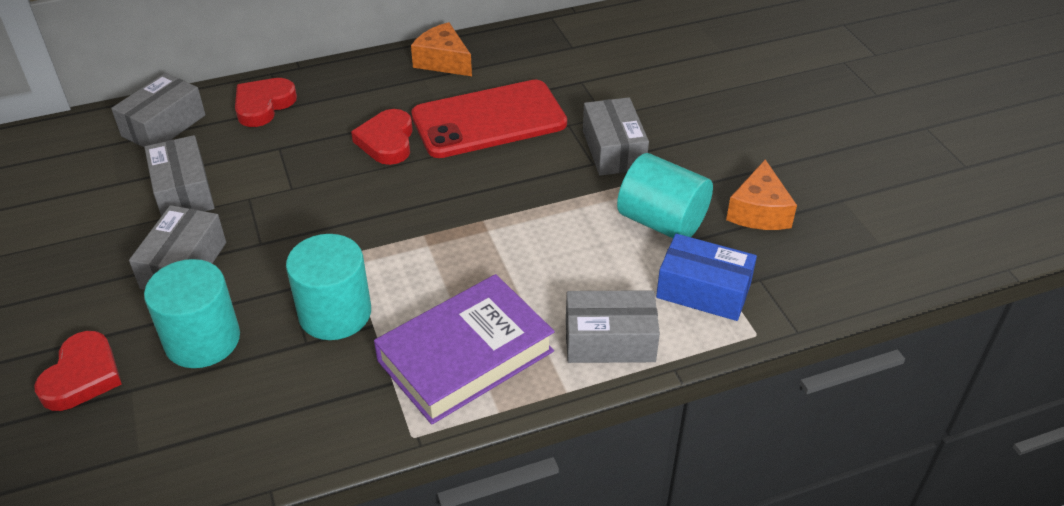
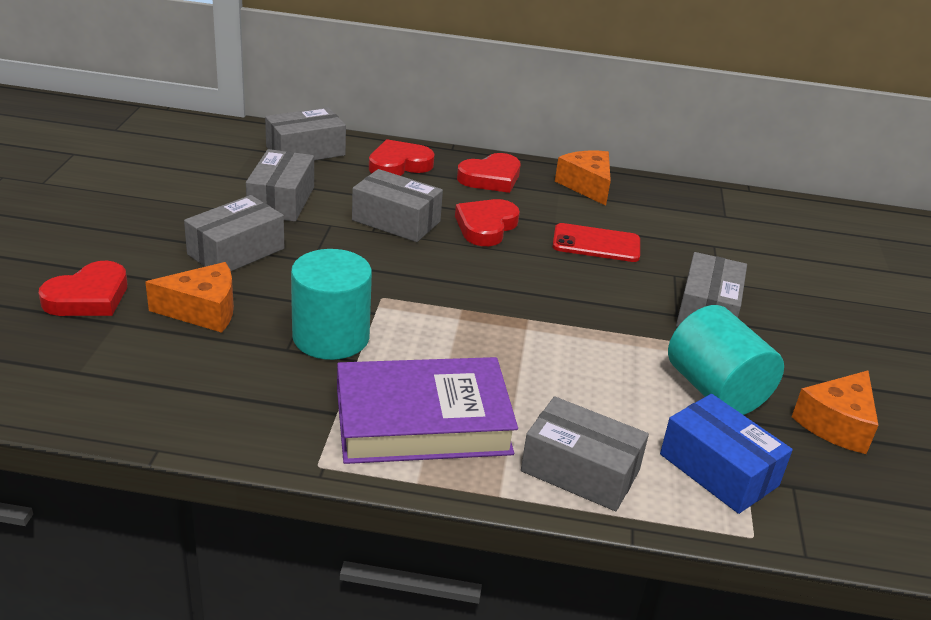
camera: 25 degrees right, 10 degrees down
turquoise cylinder [144,259,240,368] -> orange cheese [145,262,234,333]
red phone [411,80,567,158] -> red phone [552,223,640,262], size x0.56
none -> grey box [352,169,443,242]
none -> red heart [457,153,521,193]

